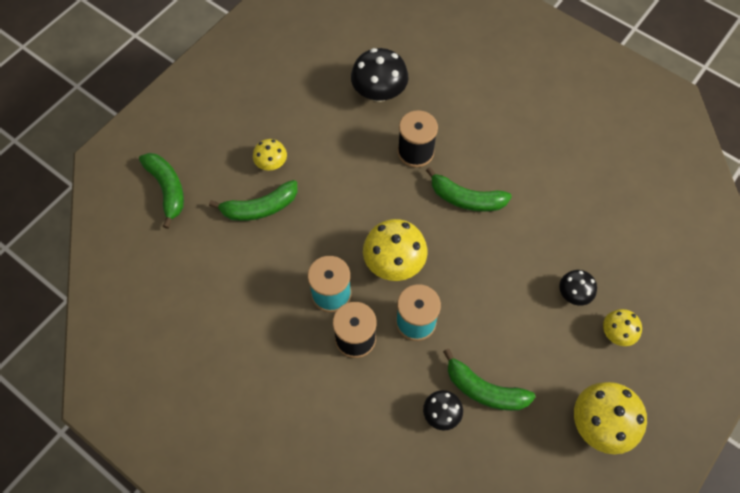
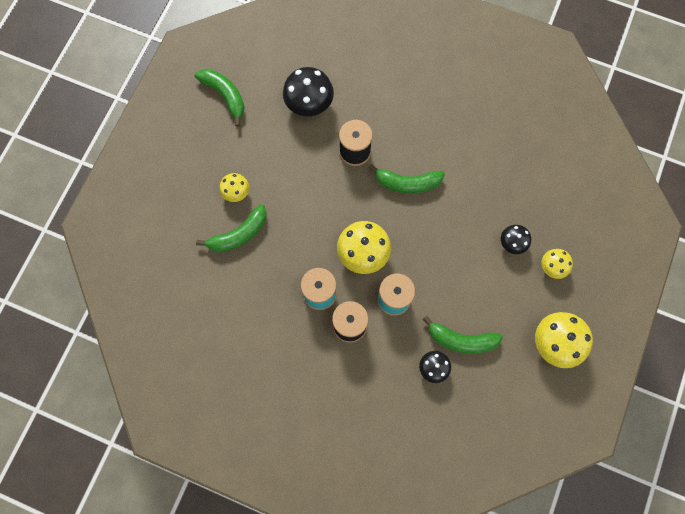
camera: 15 degrees left, 10 degrees up
green banana [139,153,184,229] -> green banana moved to [195,69,245,127]

